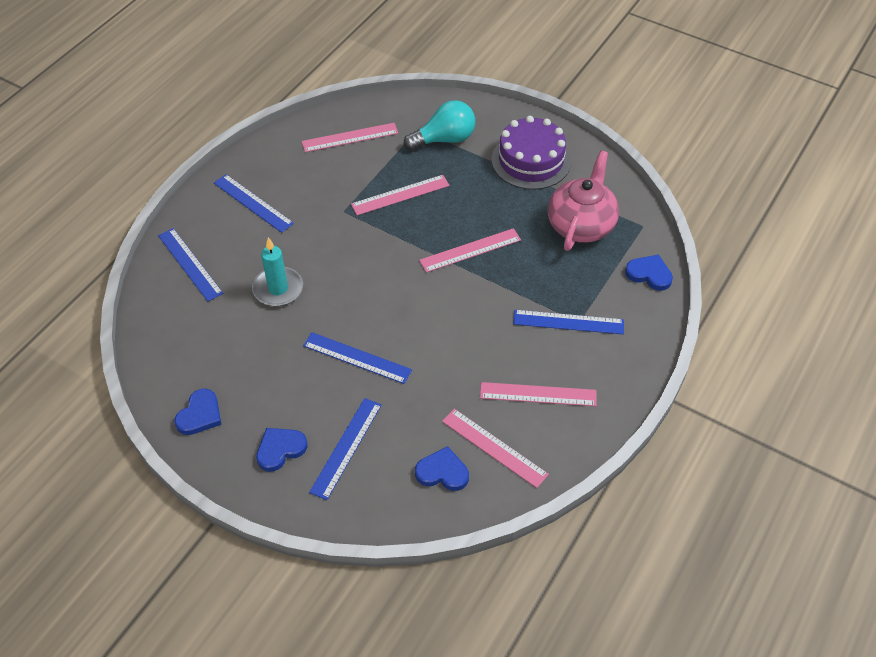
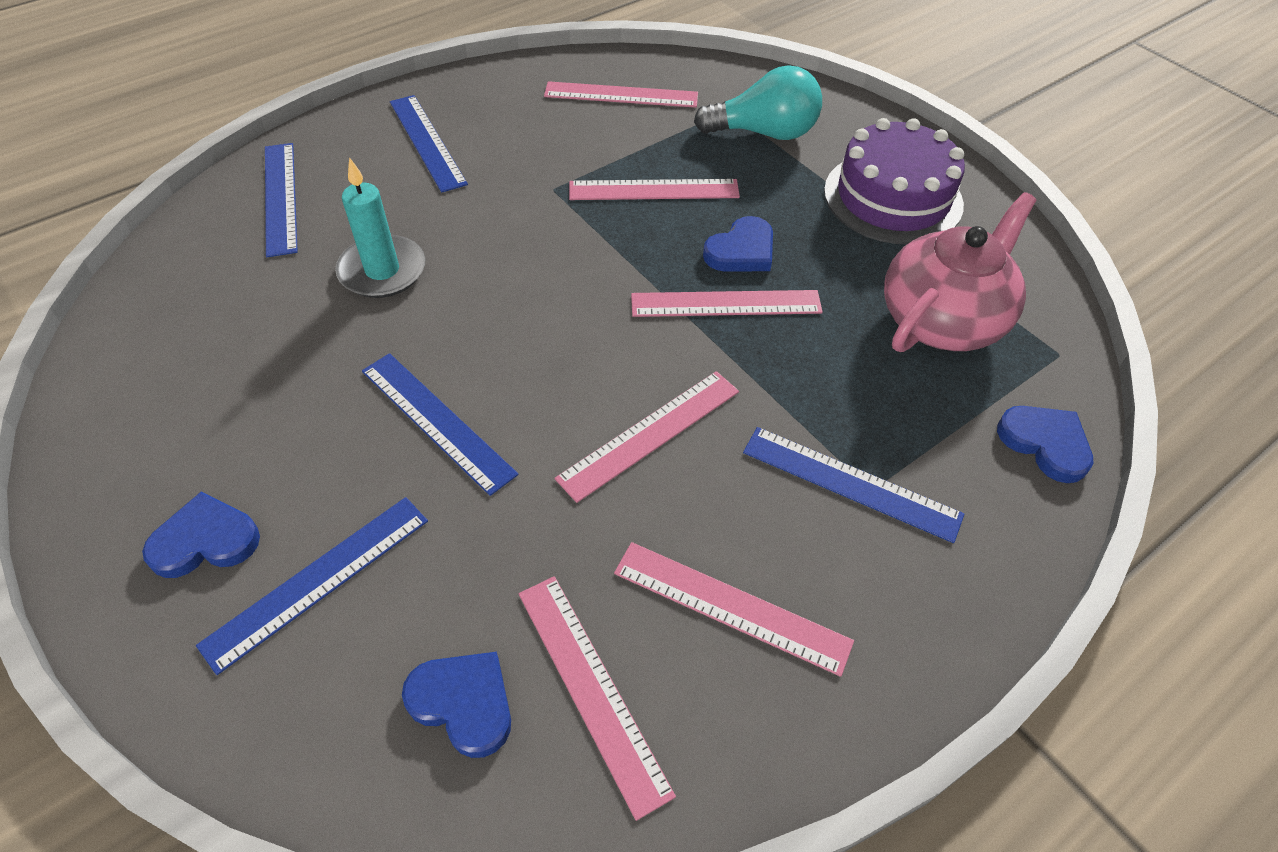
camera: 20 degrees right, 0 degrees up
blue heart [174,388,221,435] -> blue heart moved to [703,216,773,272]
none -> pink ruler [555,371,739,503]

